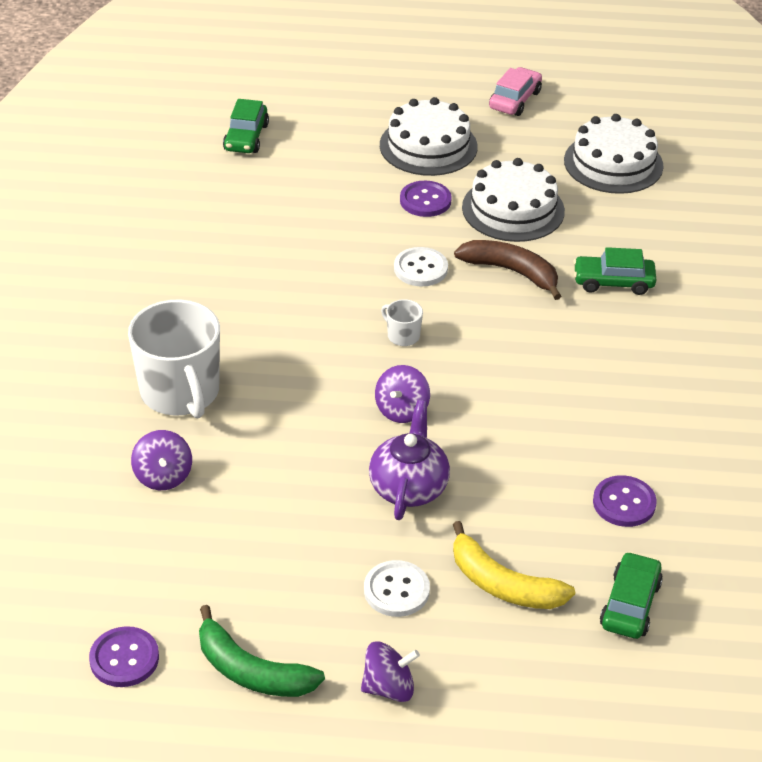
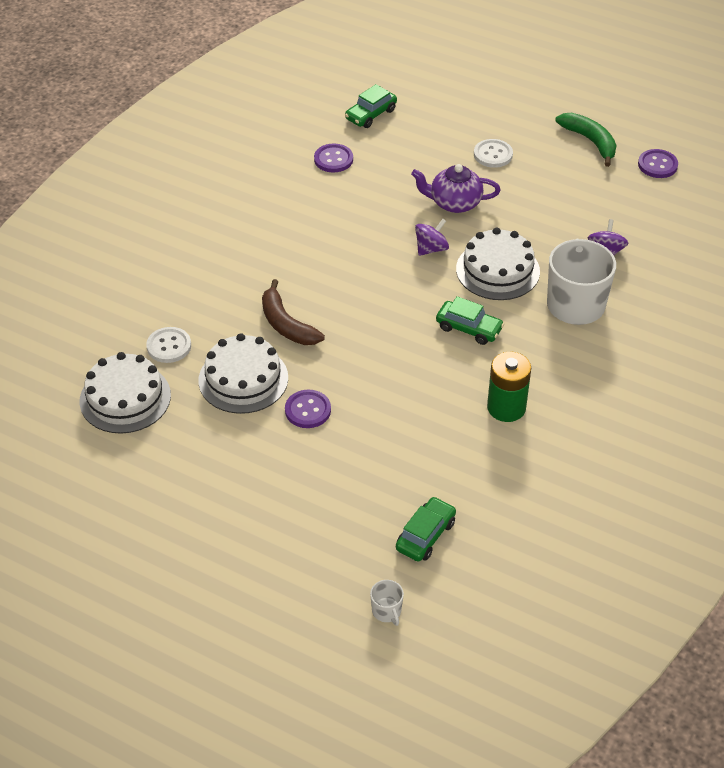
camera: 155 degrees left, 5 degrees up
purple spinning top [361,641,420,702] -> none
purple teapot [369,400,450,520] -> purple teapot turned 60 degrees clockwise [411,164,501,213]
white cake [380,97,478,176] -> white cake moved to [456,228,540,300]
white mug [381,299,423,346] -> white mug moved to [370,580,404,626]
white button [394,247,448,286] -> white button moved to [146,327,191,363]
yellow banana [453,521,575,609] -> none
pink car [489,67,542,116] -> none
green car [573,247,656,295] -> green car moved to [436,296,504,345]
none -> green battery [487,352,531,422]

